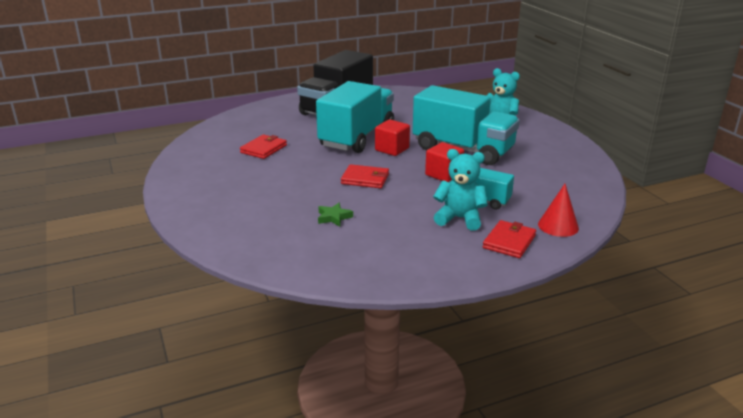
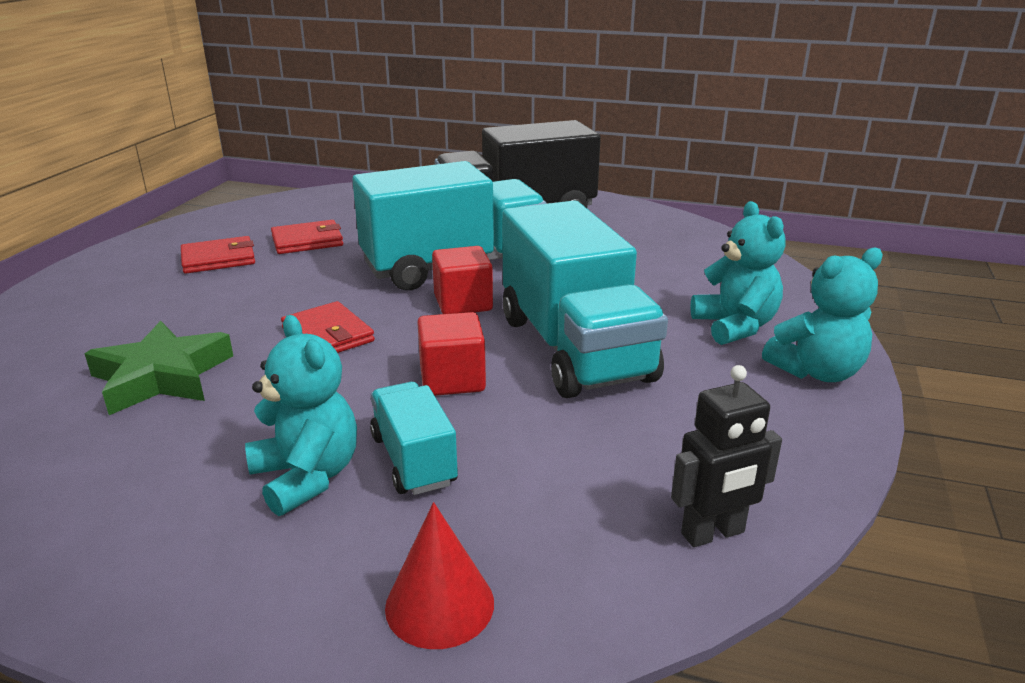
camera: 40 degrees right, 0 degrees up
green star [318,203,353,227] -> green star [84,321,233,415], size x1.96
red wallet [483,220,536,258] -> red wallet moved to [181,236,255,274]
none -> black robot [671,365,782,547]
none -> turquoise teddy bear [762,247,883,382]

